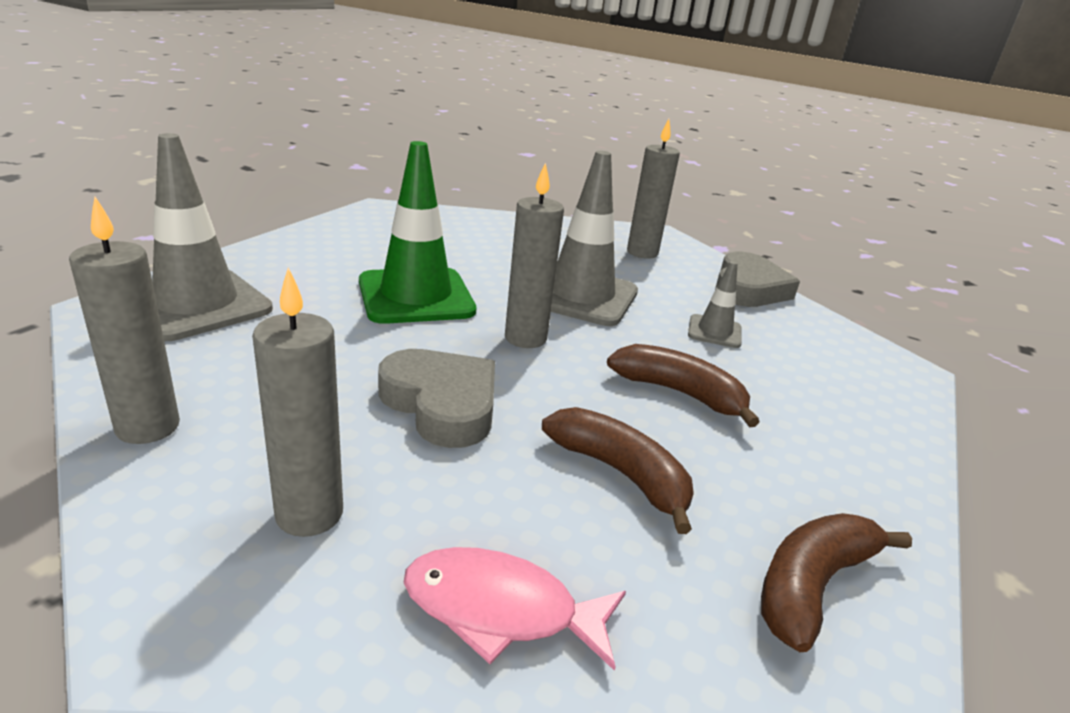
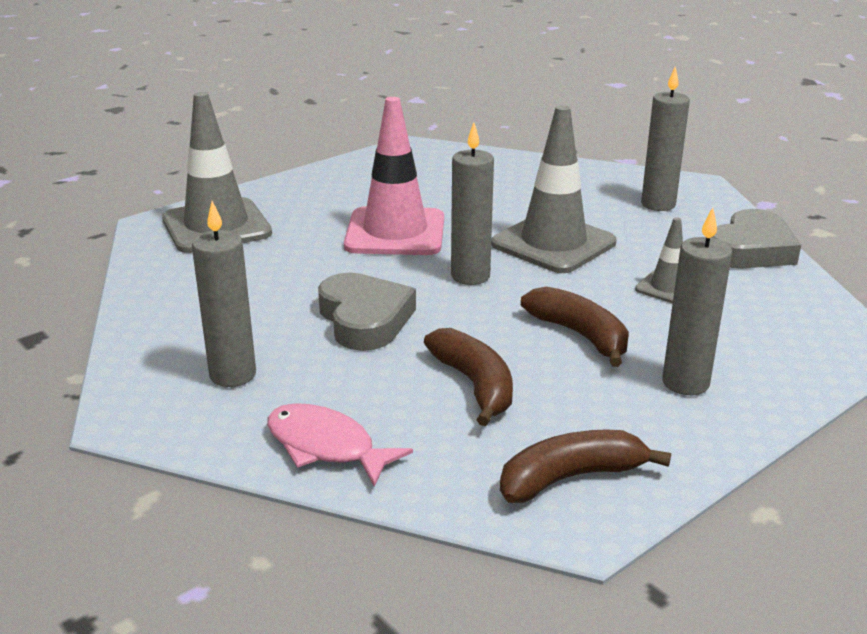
camera: 25 degrees right, 0 degrees up
grey candle [69,197,180,444] -> grey candle moved to [662,207,732,395]
green traffic cone [359,141,476,324] -> pink traffic cone [344,97,444,255]

